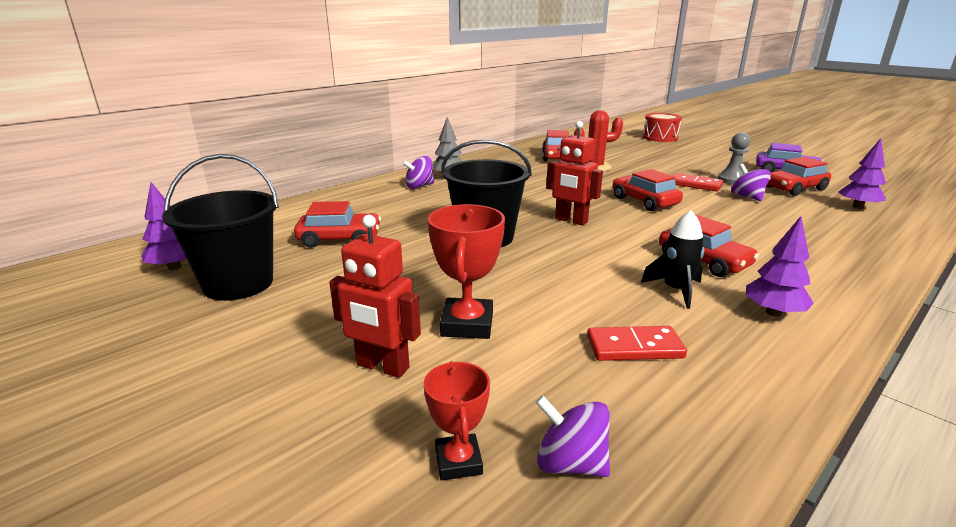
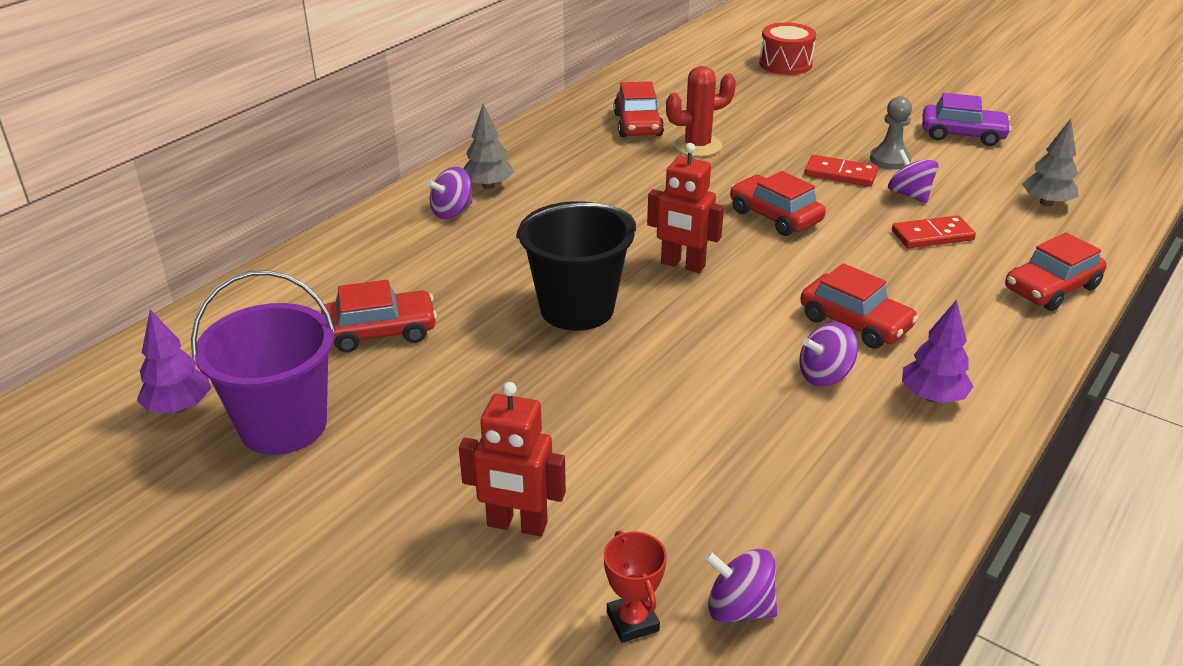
camera: 10 degrees left, 10 degrees up
black bucket [162,154,279,301] -> purple bucket [191,270,336,455]
red trophy [428,204,505,339] -> none
red domino [587,326,687,361] -> red domino moved to [892,215,976,248]
black rocket [641,210,704,309] -> purple spinning top [799,322,858,386]
red car [767,157,831,196] -> red car moved to [1005,232,1106,311]
purple tree [838,138,886,209] -> grey tree [1022,119,1078,206]

